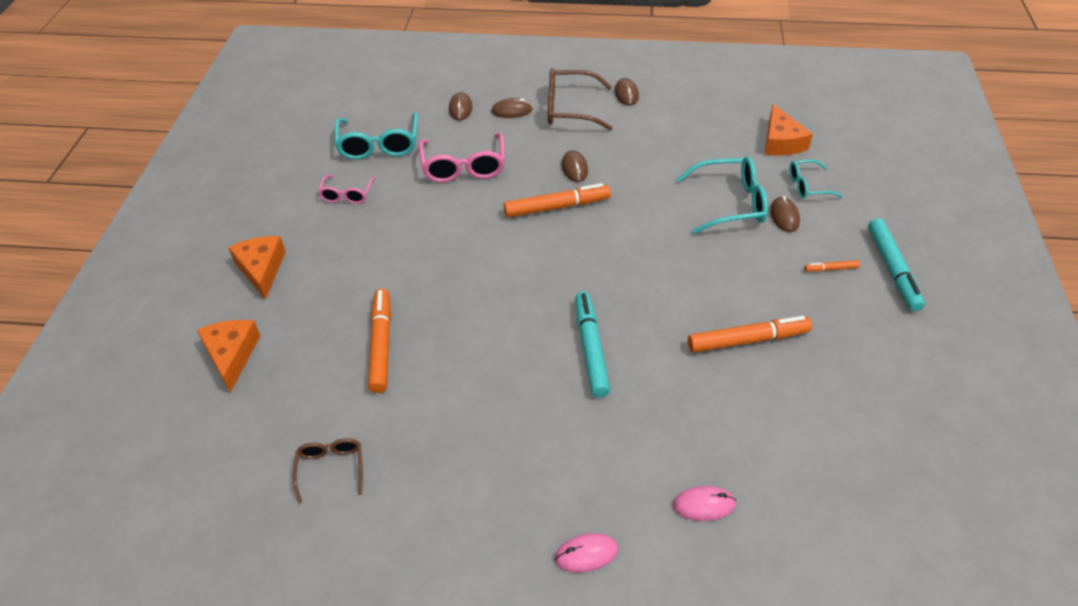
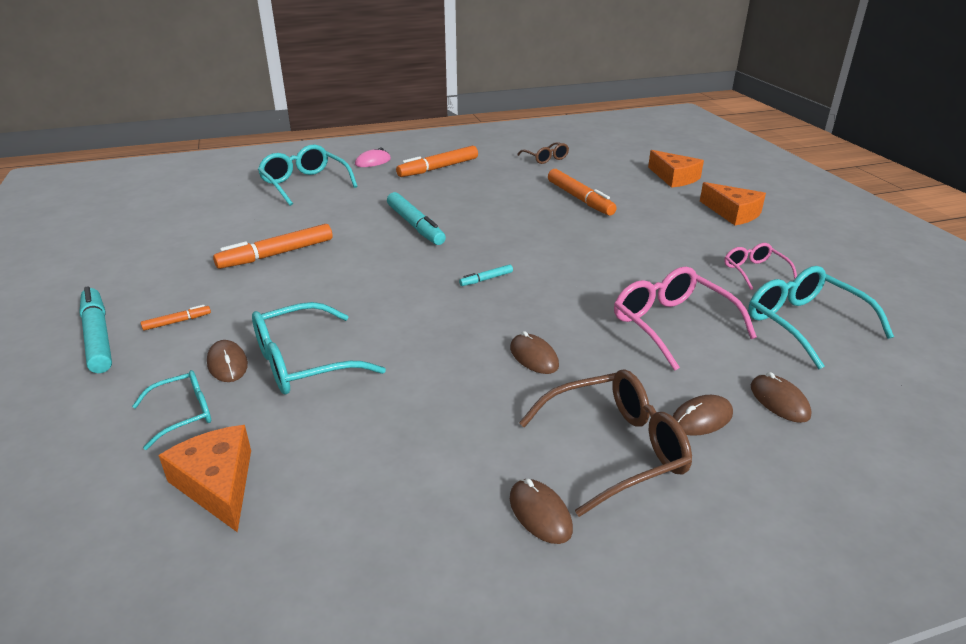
camera: 155 degrees right, 15 degrees down
orange marker [504,183,611,217] -> orange marker moved to [396,146,478,177]
pink mouse [673,486,736,521] -> turquoise glasses [258,145,358,206]
none -> turquoise marker [459,264,513,286]

